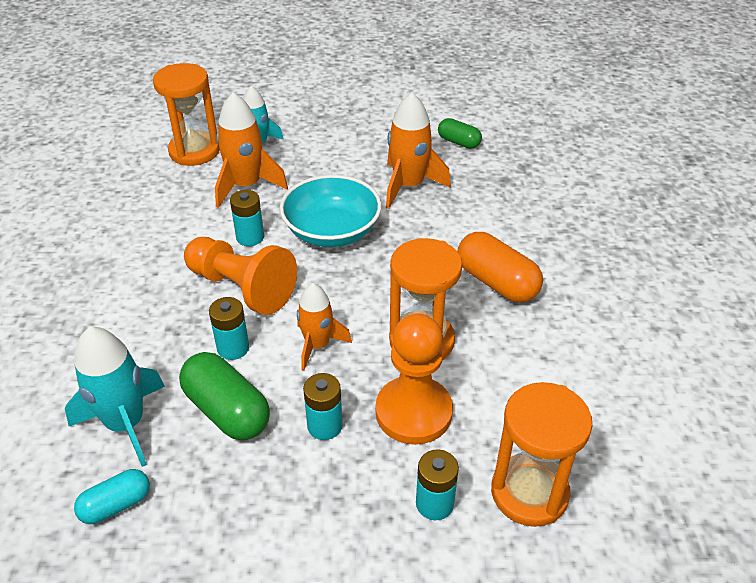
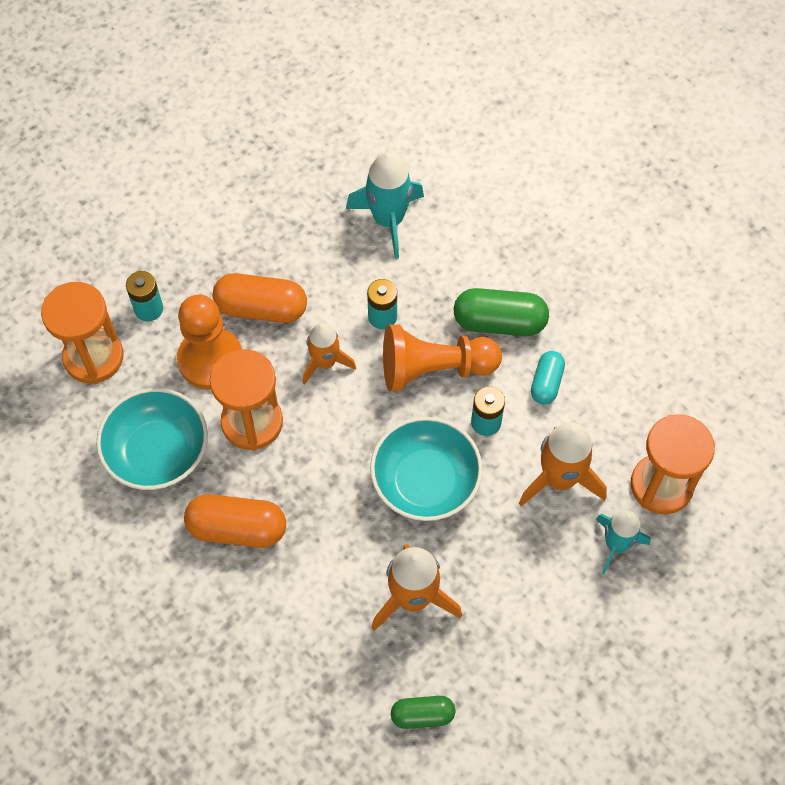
camera: 140 degrees right, 20 degrees up
turquoise capsule [74,469,150,524] -> turquoise capsule moved to [531,351,565,405]
green capsule [179,352,270,440] -> green capsule moved to [454,288,549,336]
turquoise battery [303,373,342,440] -> orange capsule [213,273,307,323]
none -> turquoise bowl [96,388,208,490]

